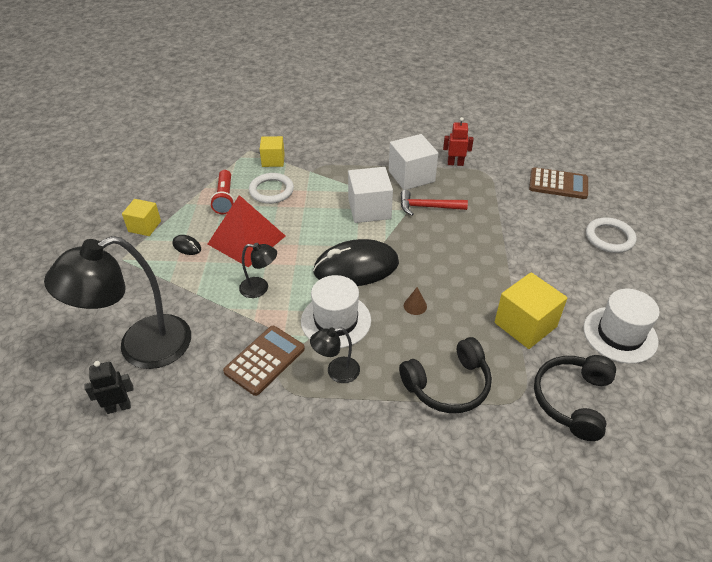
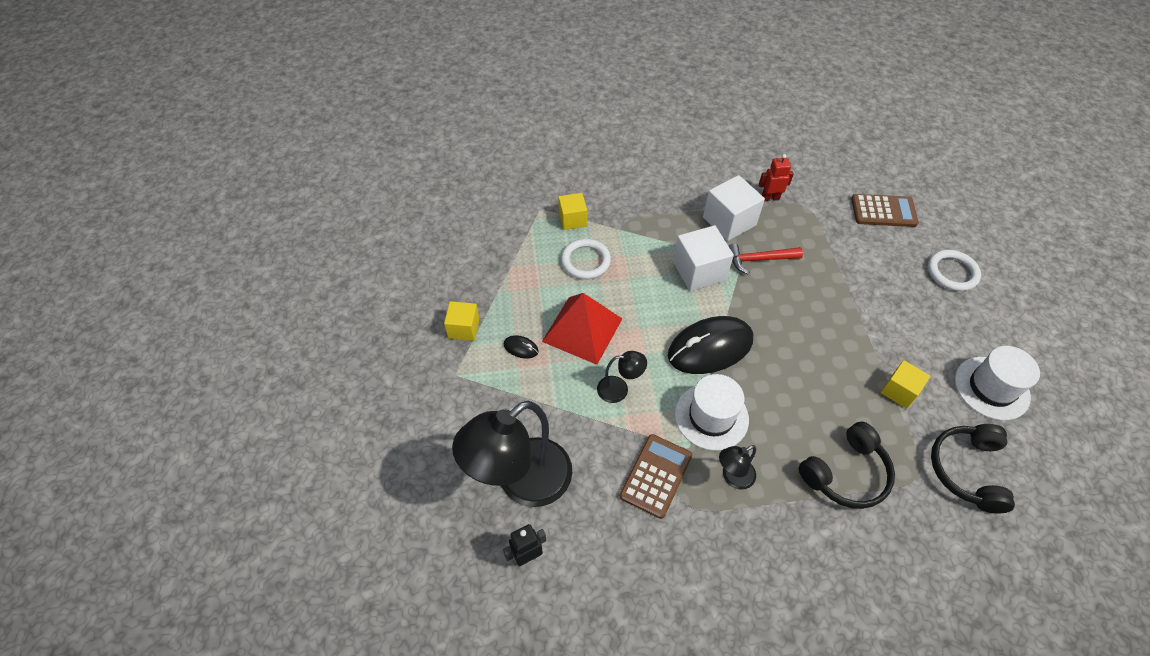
camera: 10 degrees left, 10 degrees up
red flashlight [210,170,234,214] -> none
brown cone [404,287,427,315] -> none
yellow cube [495,272,567,349] -> yellow cube [881,360,930,409], size x0.63

